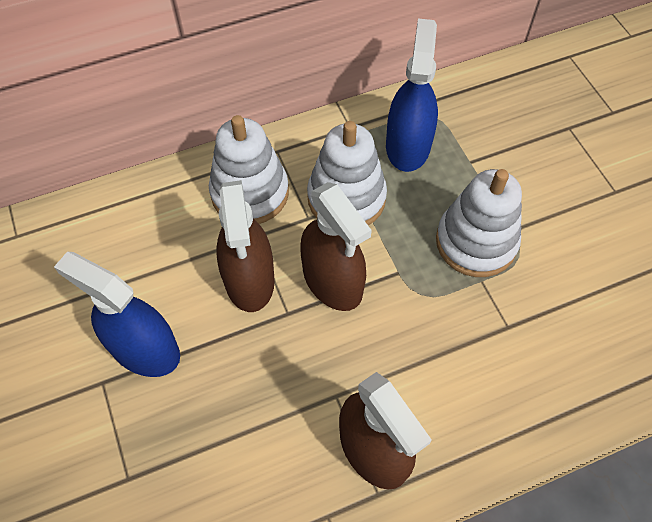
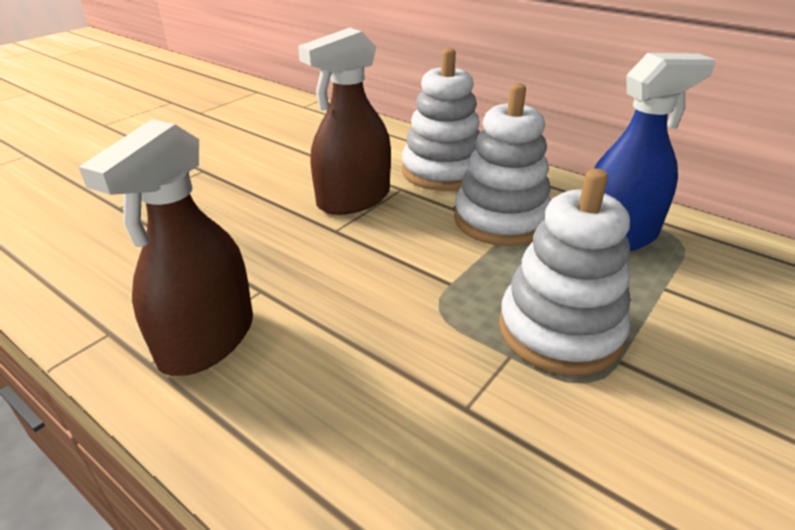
camera: 60 degrees right, 25 degrees down
blue spray bottle [54,252,180,377] -> none
brown spray bottle [300,182,372,311] -> none

